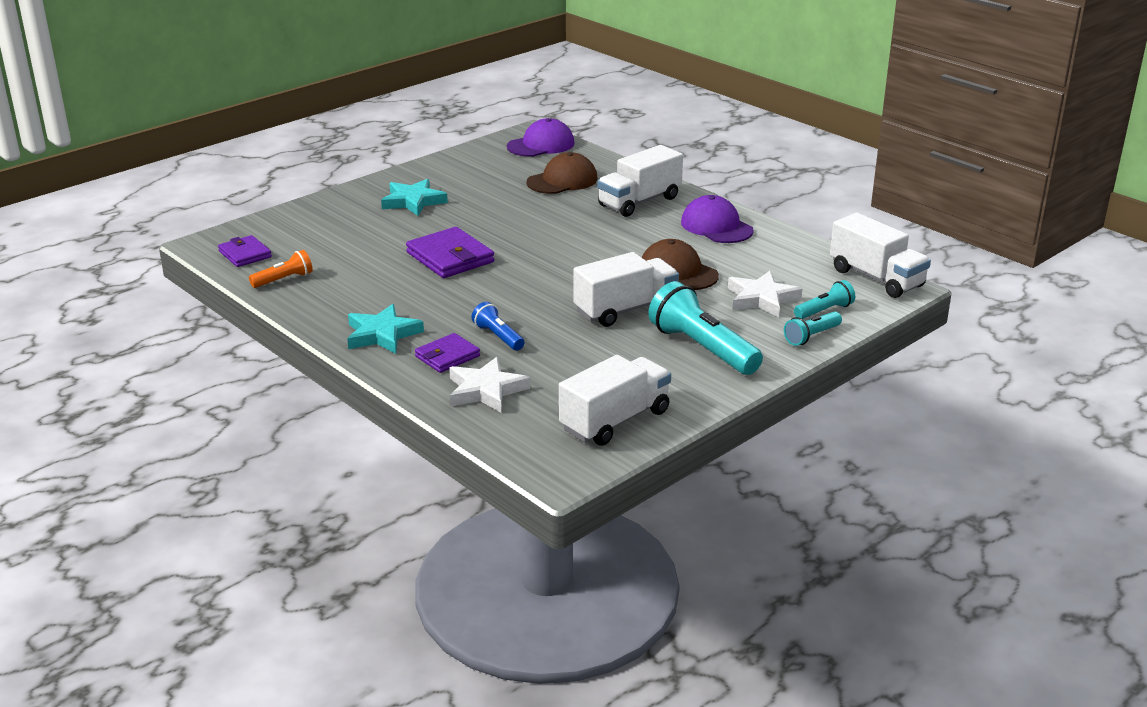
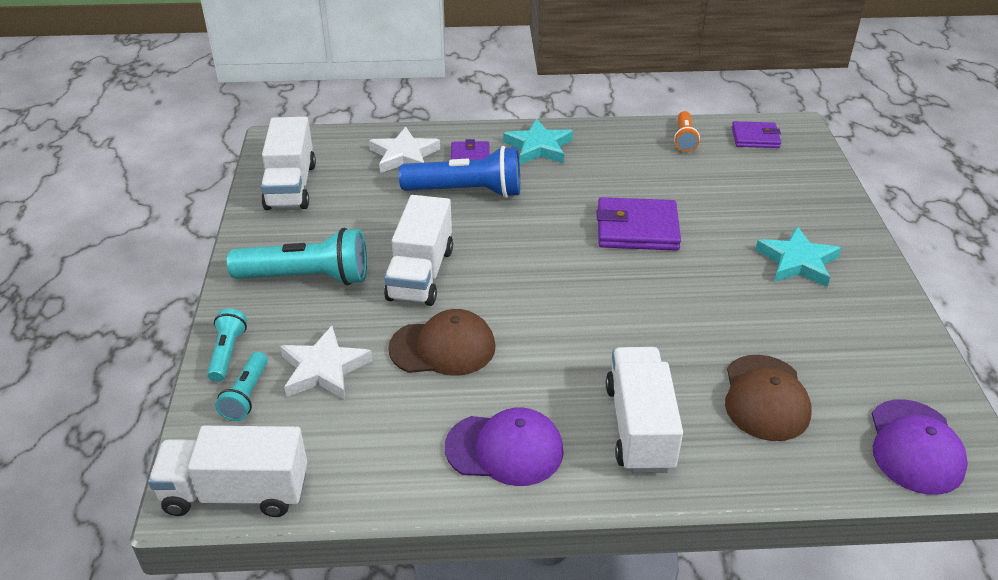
camera: 130 degrees right, 10 degrees up
blue flashlight [472,302,525,351] -> blue flashlight [399,146,520,198], size x1.90

